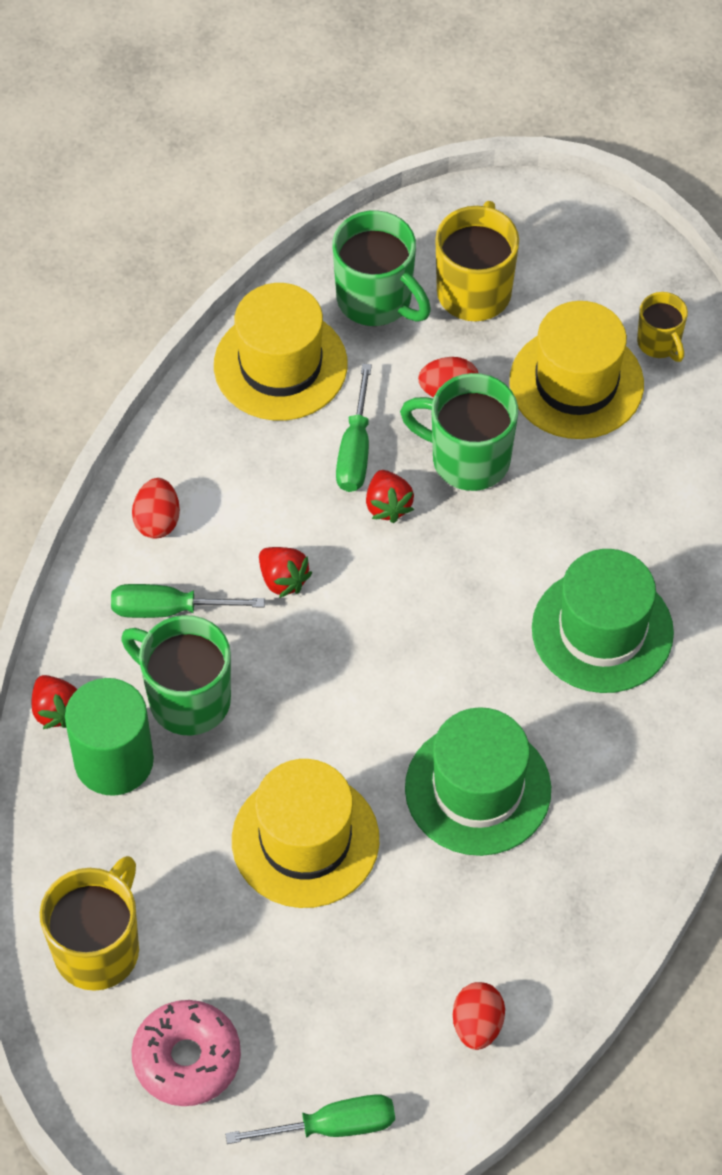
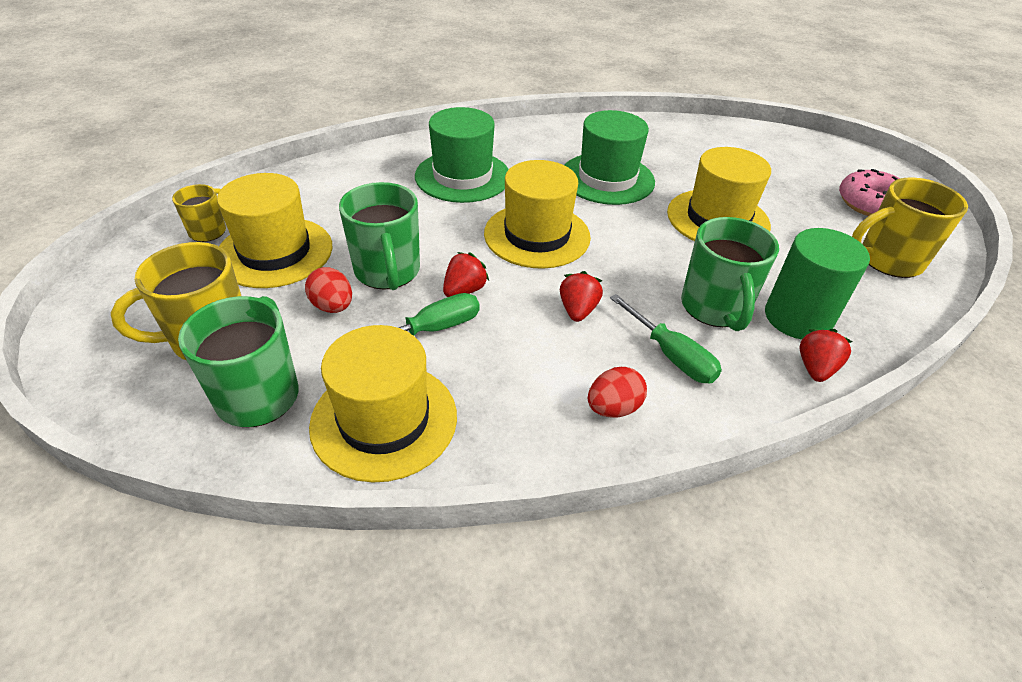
camera: 130 degrees left, 15 degrees down
green screwdriver [225,1094,395,1144] -> none
red egg [453,982,505,1050] -> none
none -> yellow hat [484,160,591,269]

